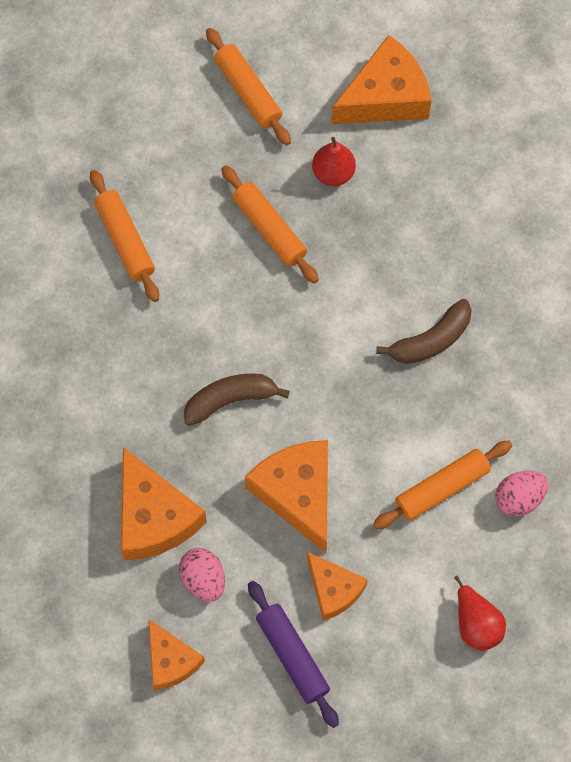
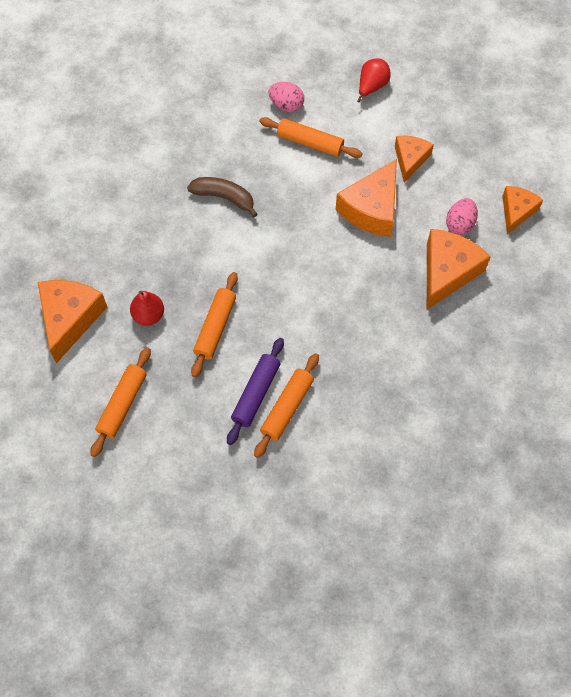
camera: 125 degrees left, 5 degrees down
brown banana [184,374,290,426] -> none
purple rolling pin [248,581,339,728] -> purple rolling pin moved to [227,338,284,445]
orange cheese [332,35,432,124] -> orange cheese turned 75 degrees clockwise [38,280,107,363]

